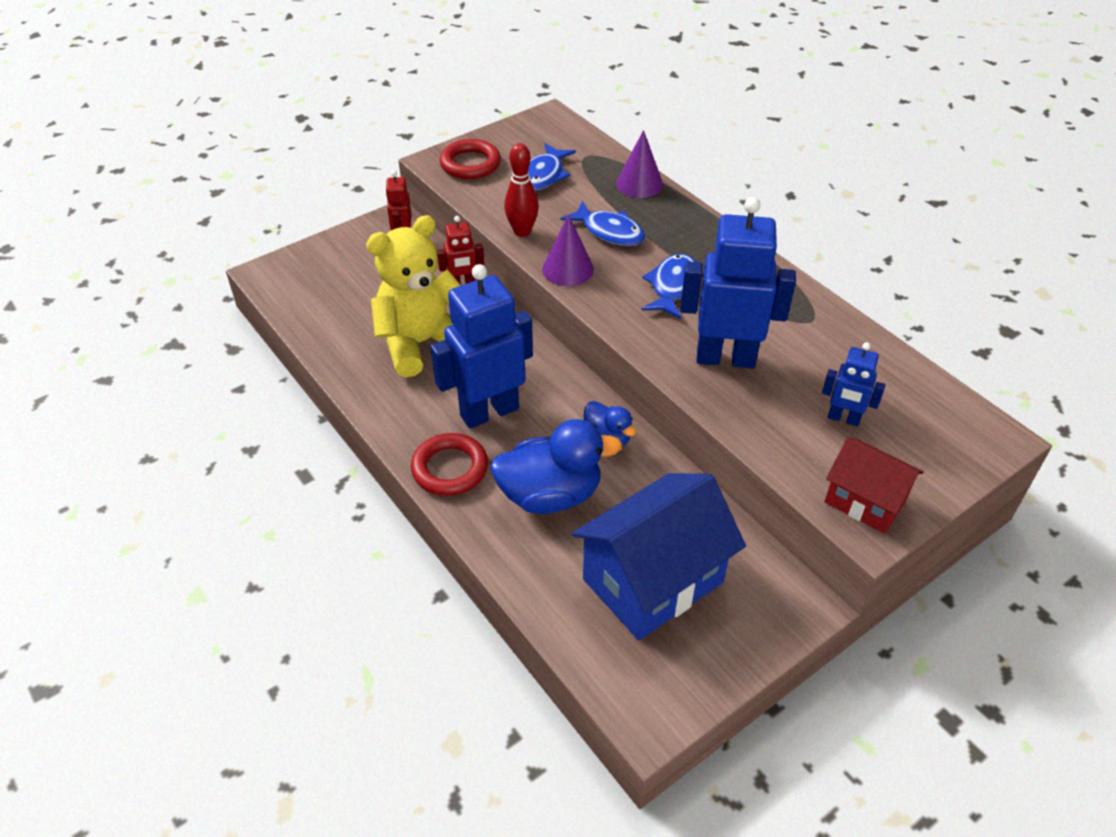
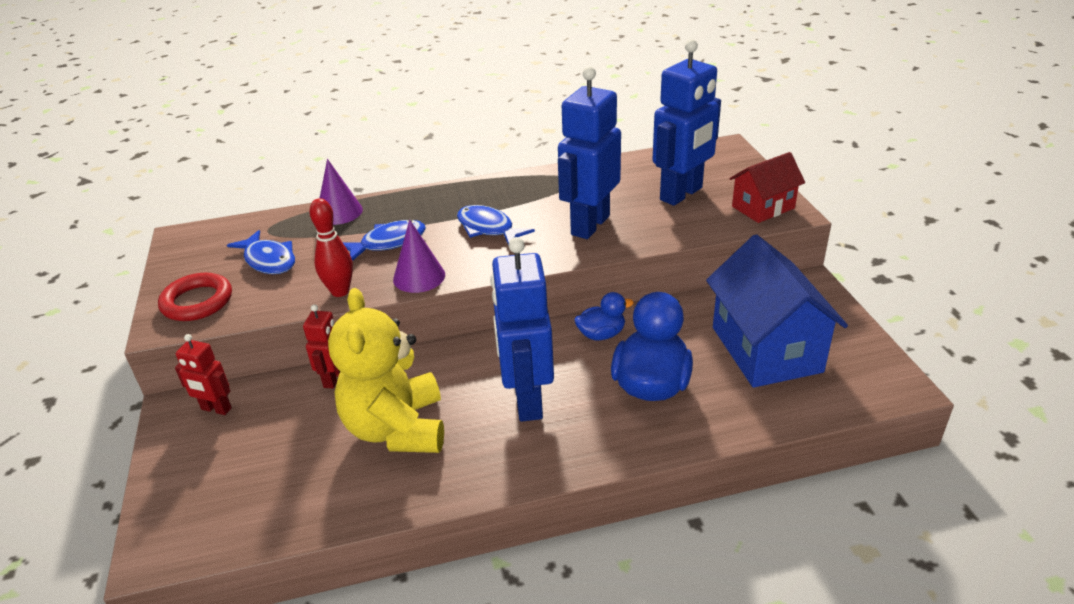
camera: 65 degrees left, 10 degrees down
red ring [411,433,488,496] -> none
blue robot [822,343,885,426] -> blue robot [653,39,721,206], size x1.97

